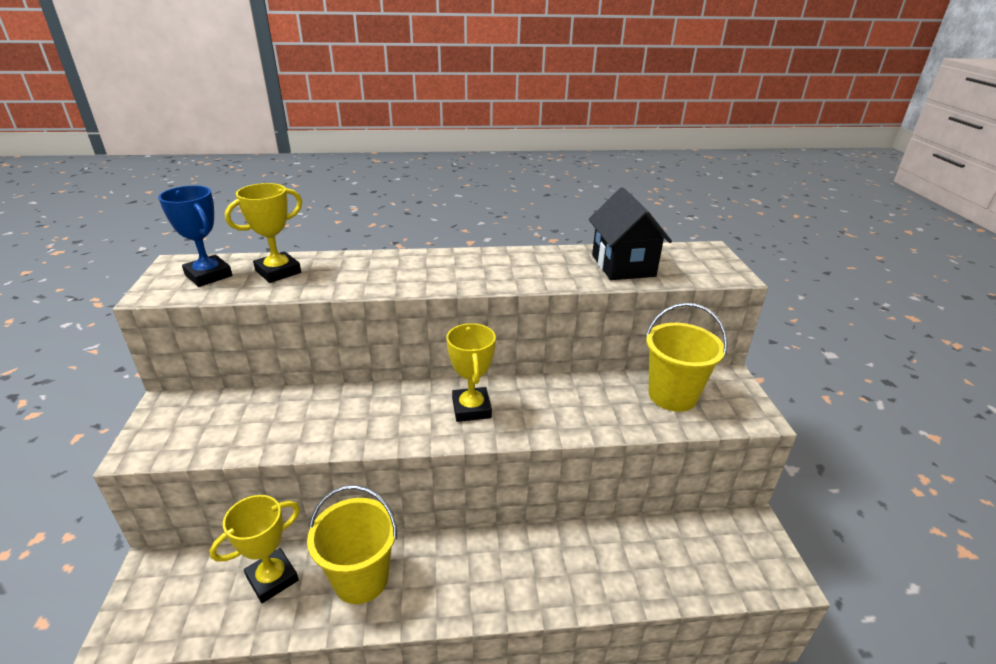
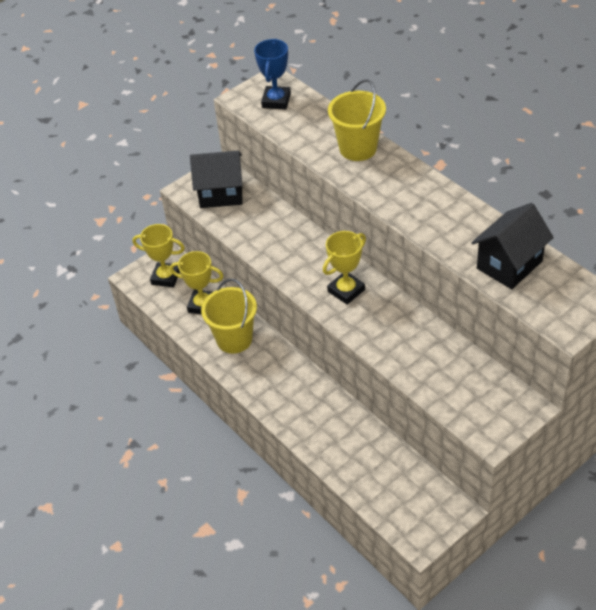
camera: 60 degrees right, 15 degrees up
yellow trophy [225,183,302,283] -> yellow trophy moved to [132,224,185,288]
yellow bucket [646,303,728,412] -> yellow bucket moved to [328,79,386,161]
none -> black house [190,150,243,208]

